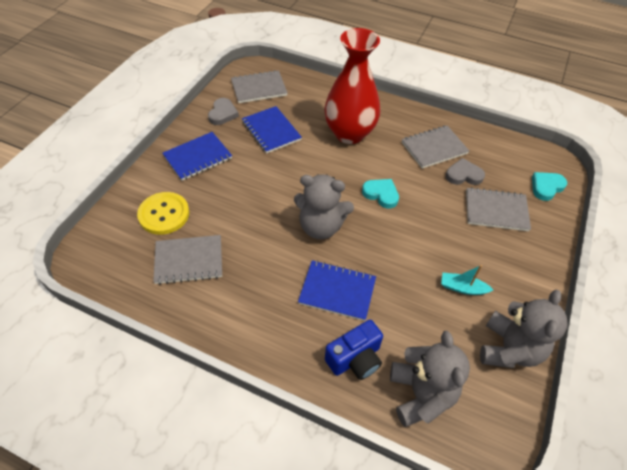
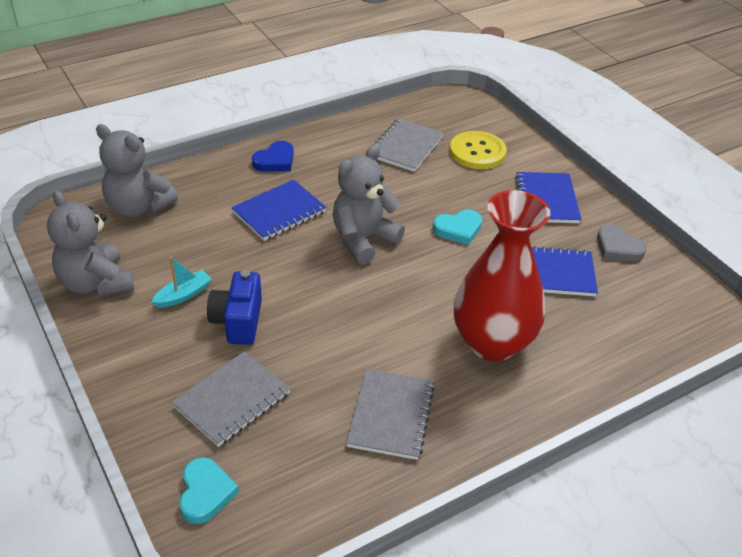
camera: 125 degrees right, 10 degrees down
grey notebook [231,70,287,103] -> none
blue camera [325,320,383,380] -> blue camera moved to [207,270,262,345]
turquoise heart [362,179,399,208] -> turquoise heart moved to [433,209,482,245]
grey heart [446,158,485,185] -> none
none -> blue heart [252,141,294,172]

